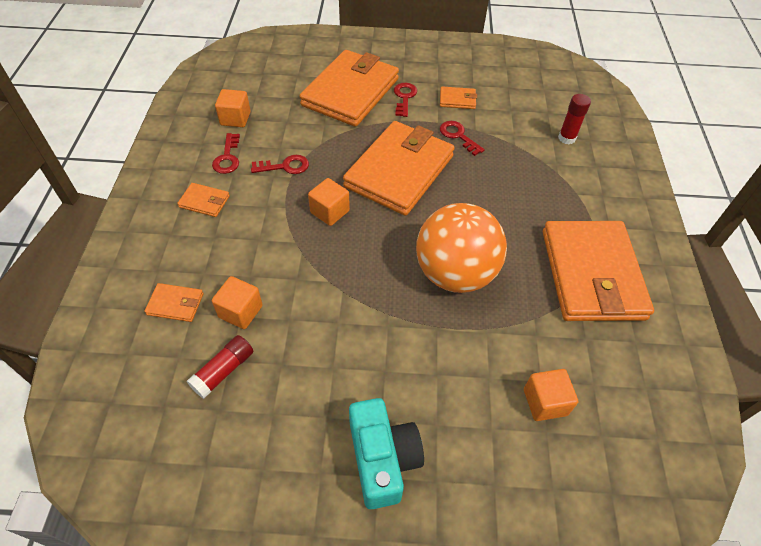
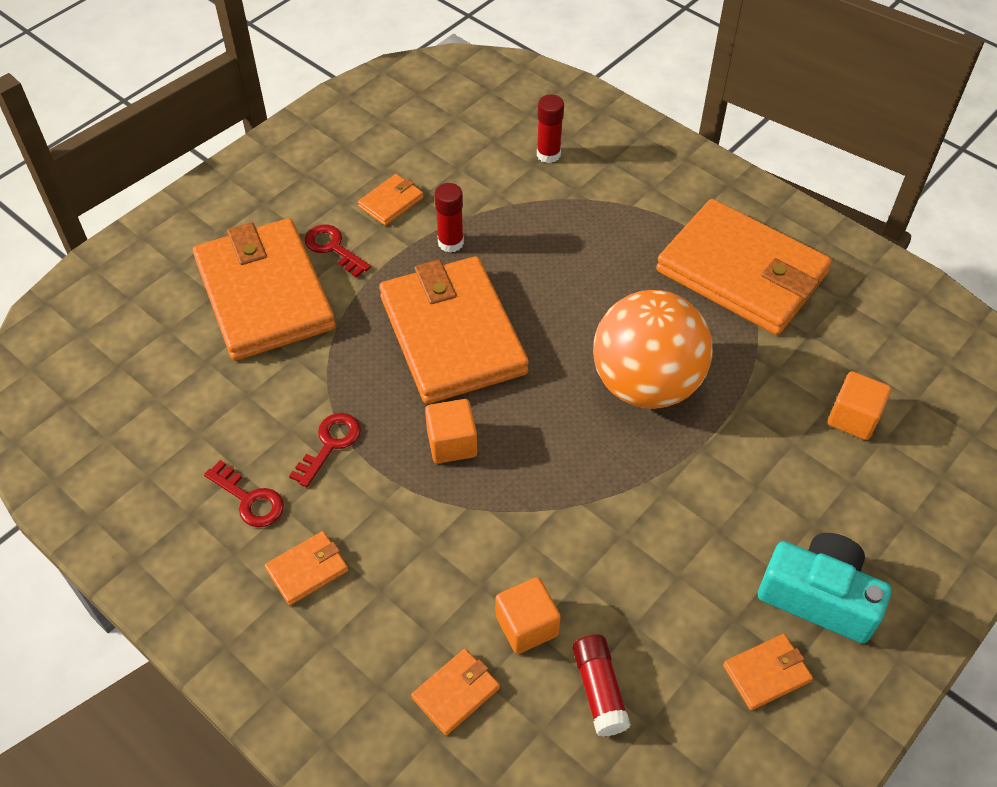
camera: 50 degrees left, 0 degrees up
orange cube [215,89,251,127] -> none
red key [440,121,485,156] -> red glue stick [434,183,464,253]
none -> orange wallet [723,634,813,710]

